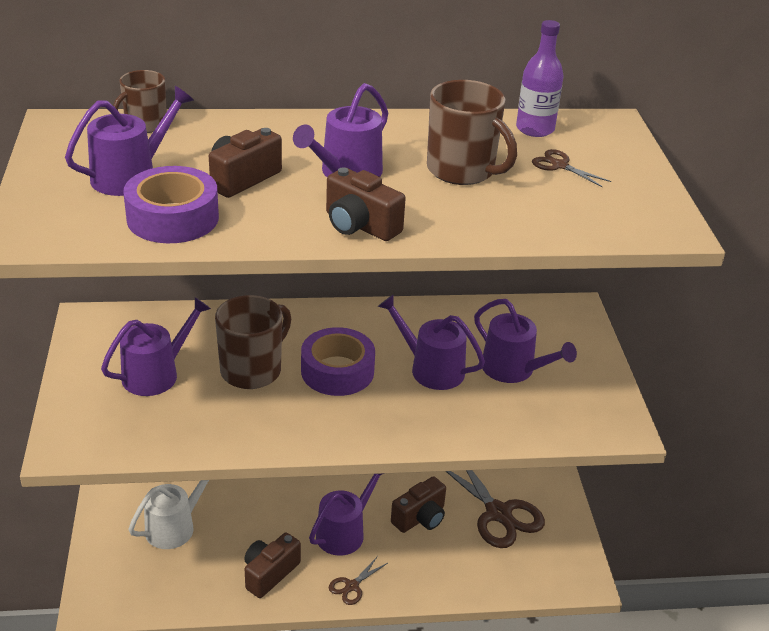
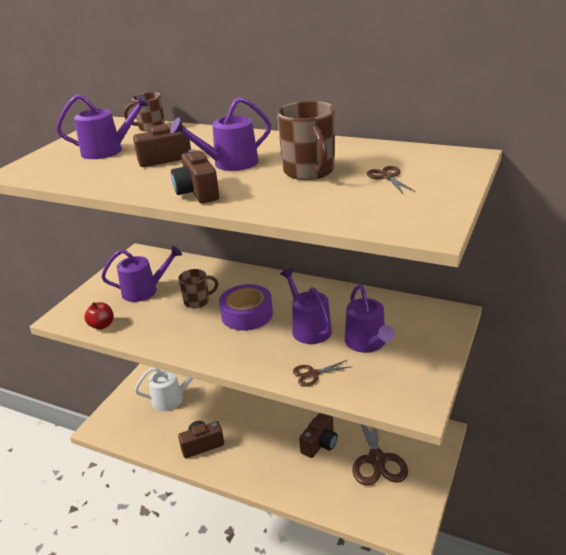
camera: 35 degrees right, 5 degrees down
purple tape [123,166,219,243] -> none
brown mug [215,295,291,389] -> brown mug [178,269,218,309], size x0.63
purple watering can [309,473,385,556] -> none
brown scissors [329,556,388,605] -> brown scissors moved to [293,360,352,387]
brown camera [391,476,446,533] -> brown camera turned 45 degrees counterclockwise [299,413,337,458]
purple bottle [516,20,563,137] -> none
none -> red apple [84,302,114,330]

